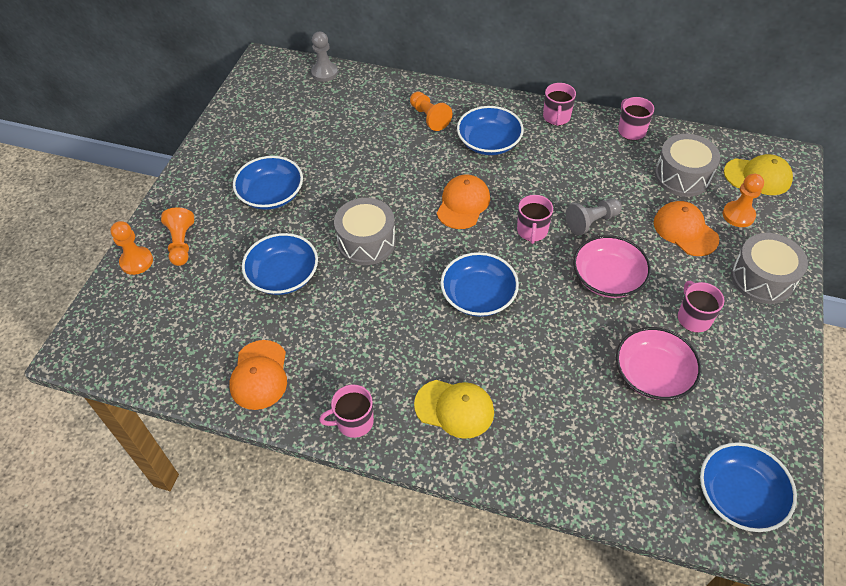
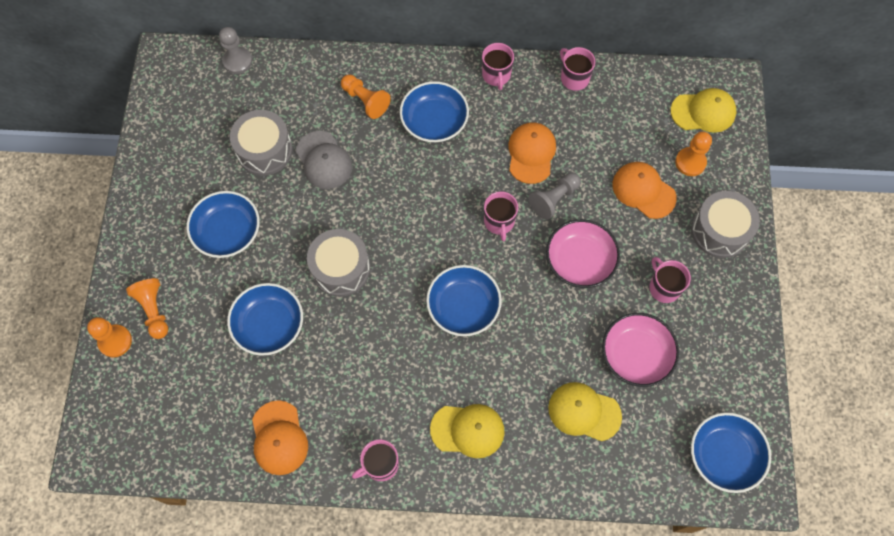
camera: 15 degrees left, 15 degrees up
orange cap [437,174,490,229] -> orange cap moved to [508,122,556,184]
grey drum [655,134,720,197] -> grey drum moved to [230,110,293,176]
none -> grey cap [296,131,352,189]
none -> yellow cap [548,382,622,441]

